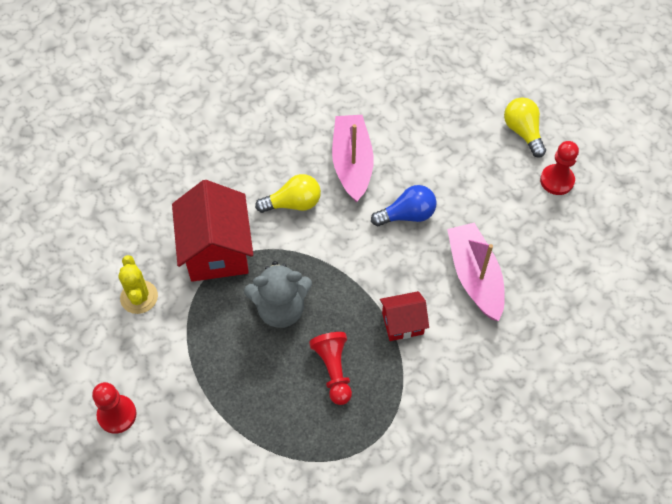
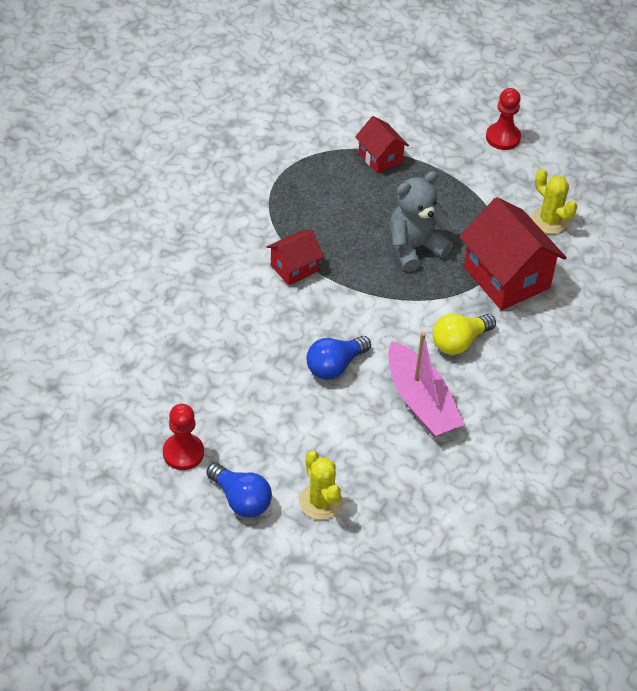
camera: 155 degrees right, 10 degrees down
red pawn [309,332,352,405] -> none
pink boat [447,223,505,321] -> none
yellow light bulb [504,97,546,158] -> blue light bulb [206,463,272,518]
none -> yellow cactus [299,451,343,520]
none -> red house [355,116,409,174]

